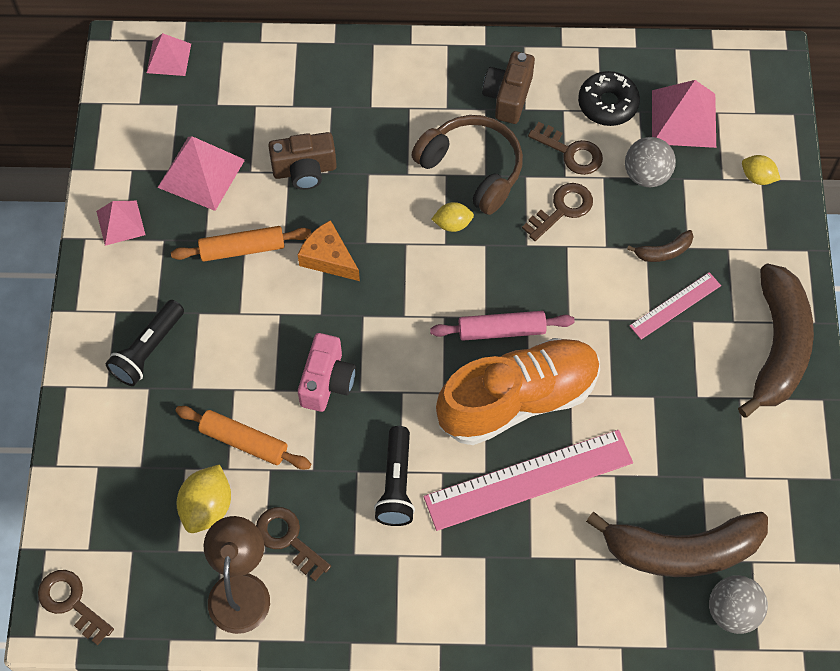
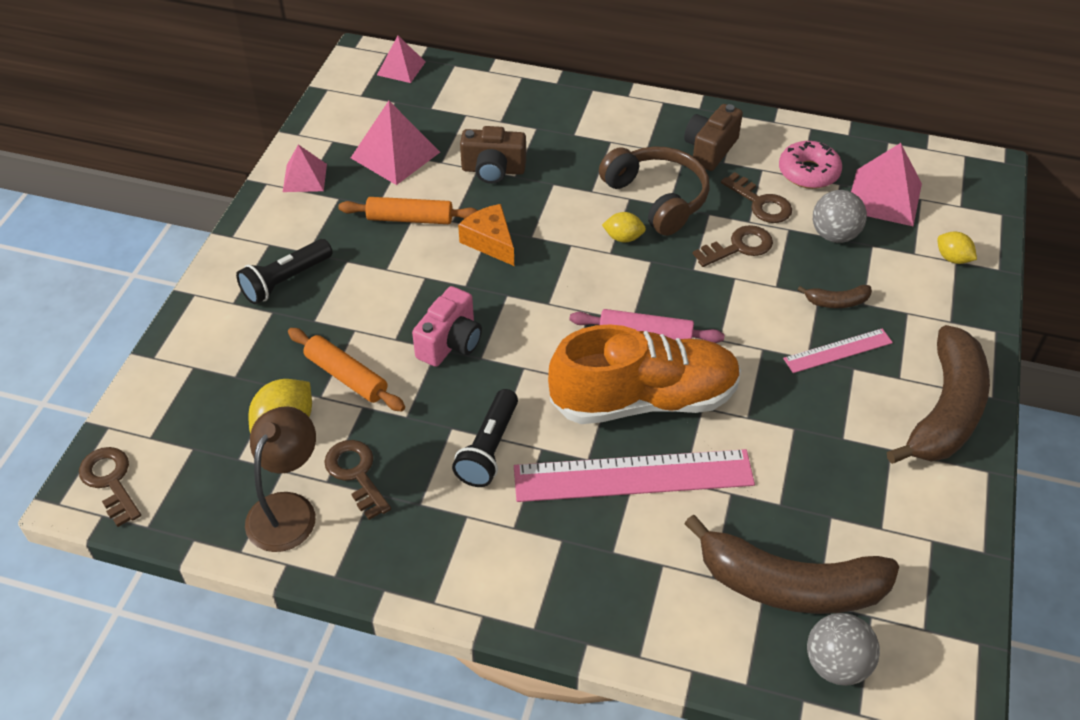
camera: 15 degrees right, 15 degrees down
black donut [578,71,640,126] -> pink donut [779,141,842,189]

